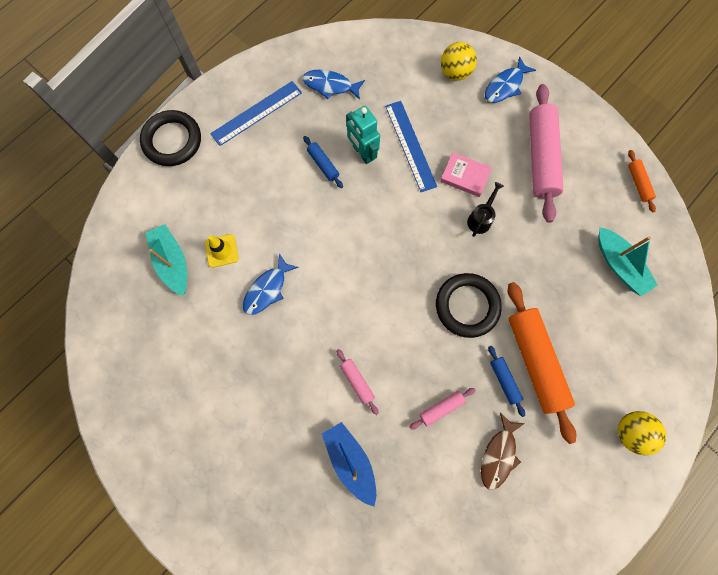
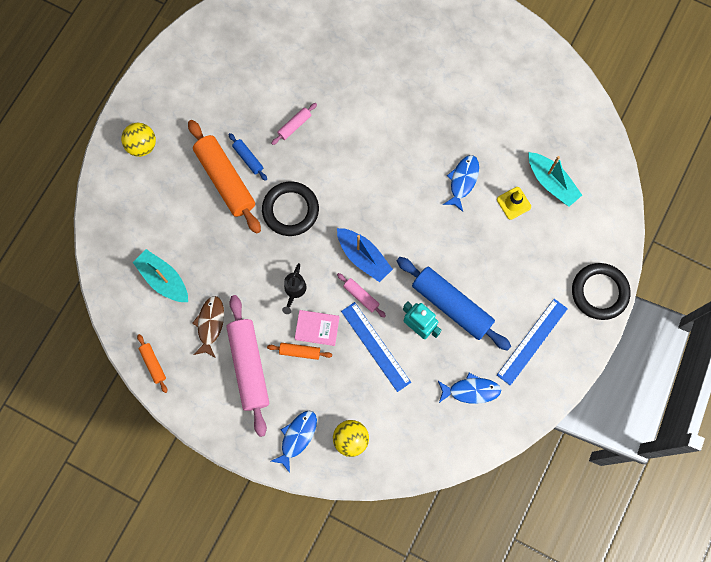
camera: 165 degrees right, 0 degrees up
blue rolling pin [303,136,343,188] -> blue rolling pin [397,257,511,351], size x2.19
blue boat [322,422,376,507] -> blue boat moved to [337,228,393,282]
pink rolling pin [336,349,379,415] -> pink rolling pin moved to [337,273,386,318]
brown fish [481,413,525,490] -> brown fish moved to [192,296,224,358]
none -> orange rolling pin [267,343,332,360]

